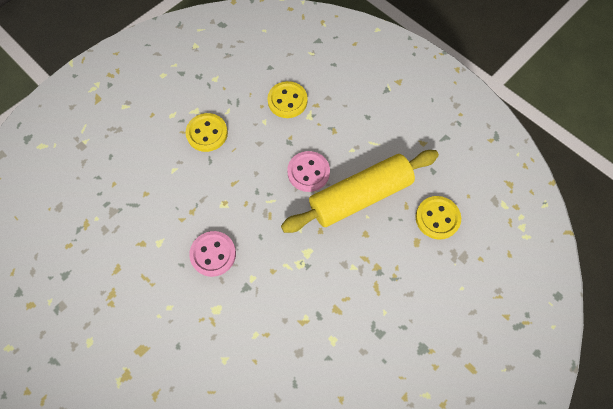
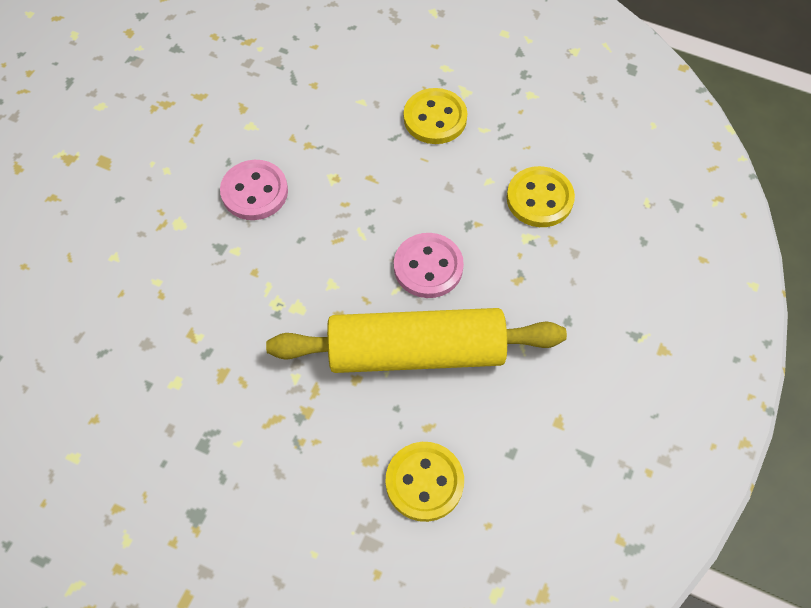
camera: 70 degrees right, 5 degrees down
yellow rolling pin [281,150,439,233] -> yellow rolling pin turned 45 degrees counterclockwise [266,308,567,373]

